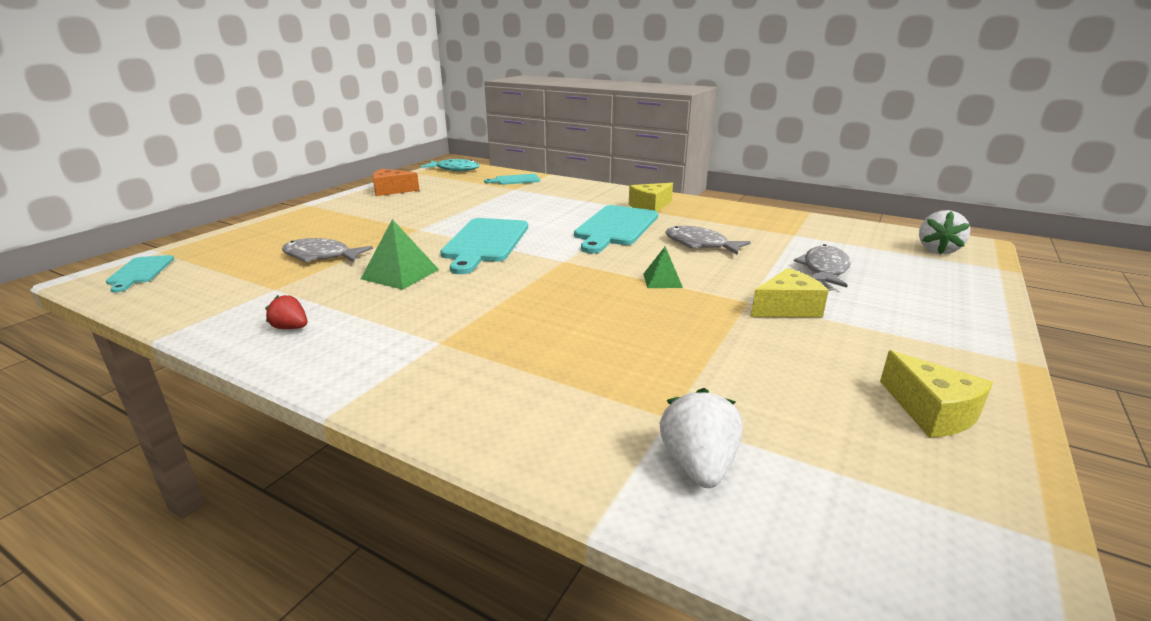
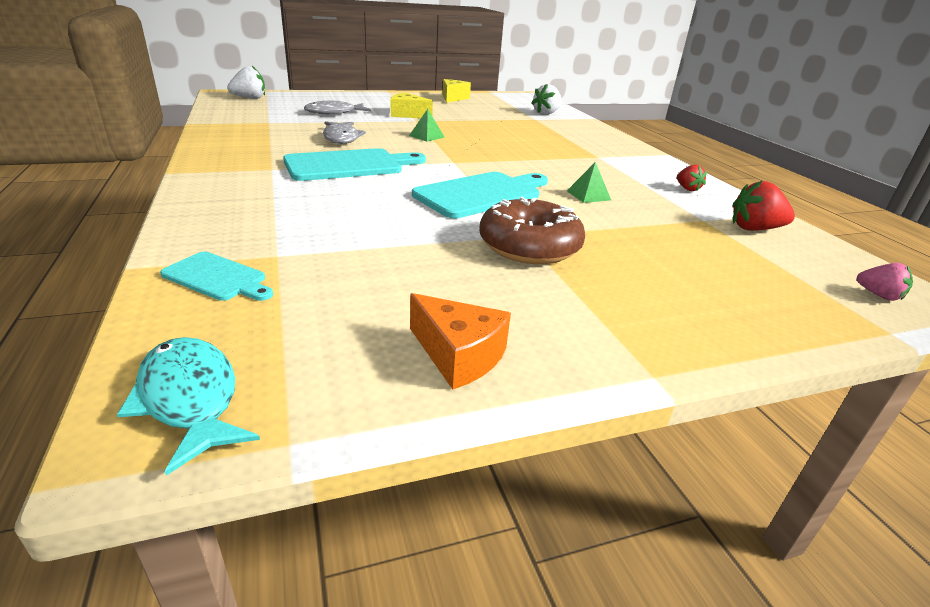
camera: 140 degrees left, 5 degrees up
turquoise cutting board [106,255,174,293] -> pink strawberry [857,263,913,301]
grey fish [282,238,373,263] -> none
green pyramid [361,219,439,290] -> green pyramid [567,162,611,203], size x0.63
yellow cheese [629,183,673,212] -> none
none -> brown donut [479,197,585,264]
none -> red strawberry [733,180,795,231]

